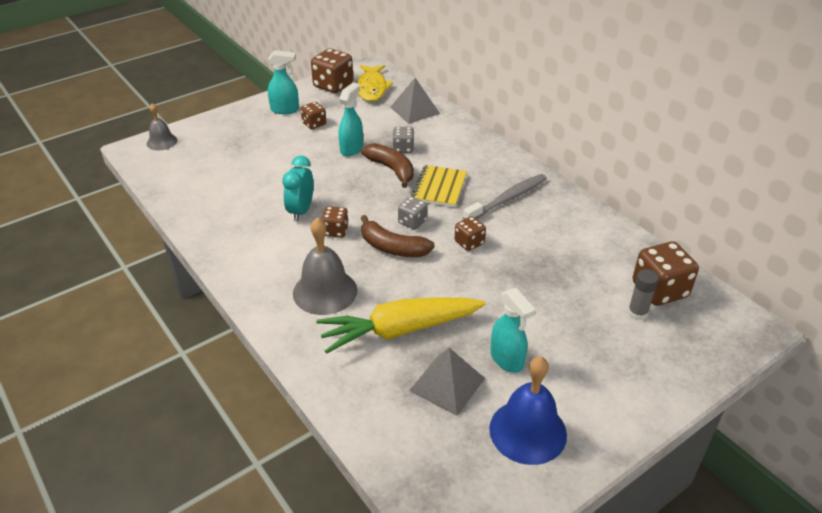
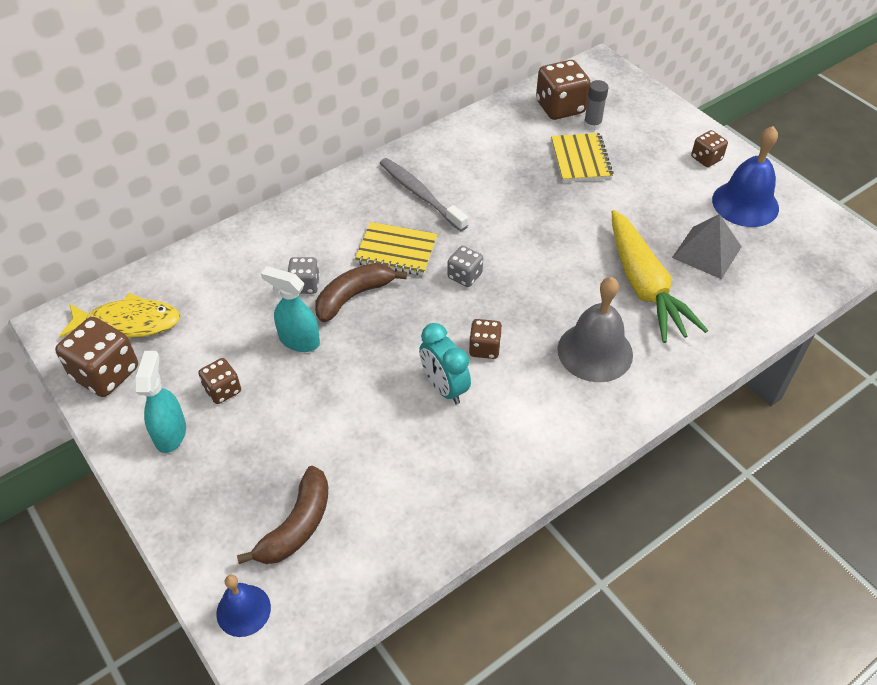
camera: 90 degrees left, 10 degrees up
grey bell [147,103,177,150] -> blue bell [216,575,271,637]
turquoise clock [282,156,314,222] -> turquoise clock turned 45 degrees clockwise [419,323,471,404]
brown banana [361,215,435,257] -> brown banana moved to [237,466,328,564]
grey pyramid [390,78,440,124] -> none
brown dice [455,216,486,251] -> brown dice moved to [691,130,728,167]
turquoise spray bottle [490,288,536,373] -> none
none -> yellow notebook [551,133,614,182]

